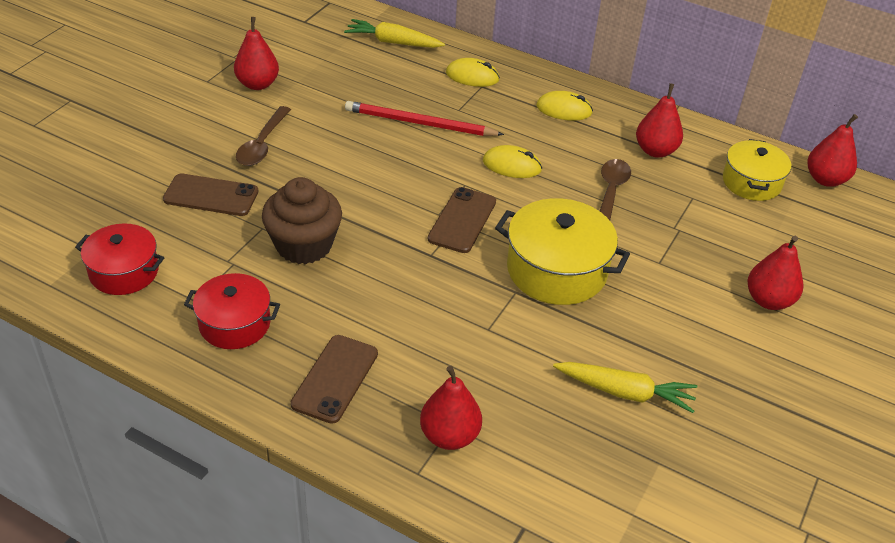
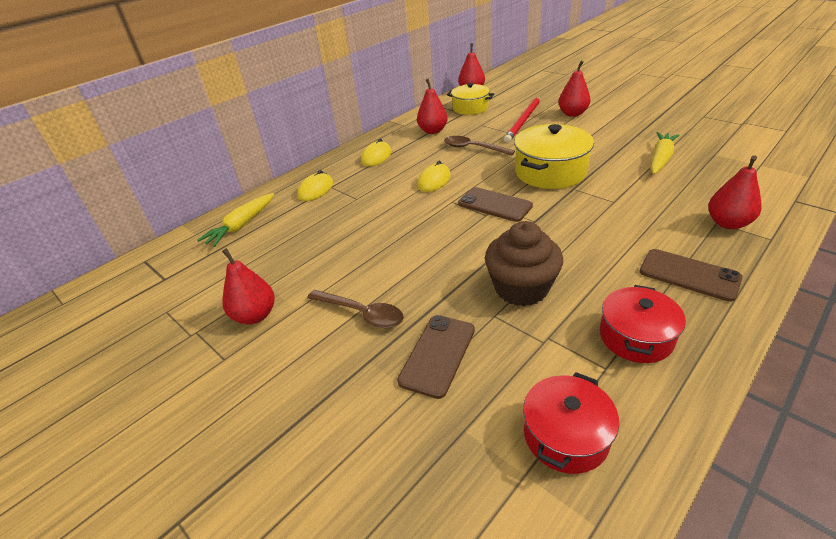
camera: 70 degrees left, 5 degrees down
red pencil [345,101,504,136] -> red pencil moved to [504,96,540,143]

